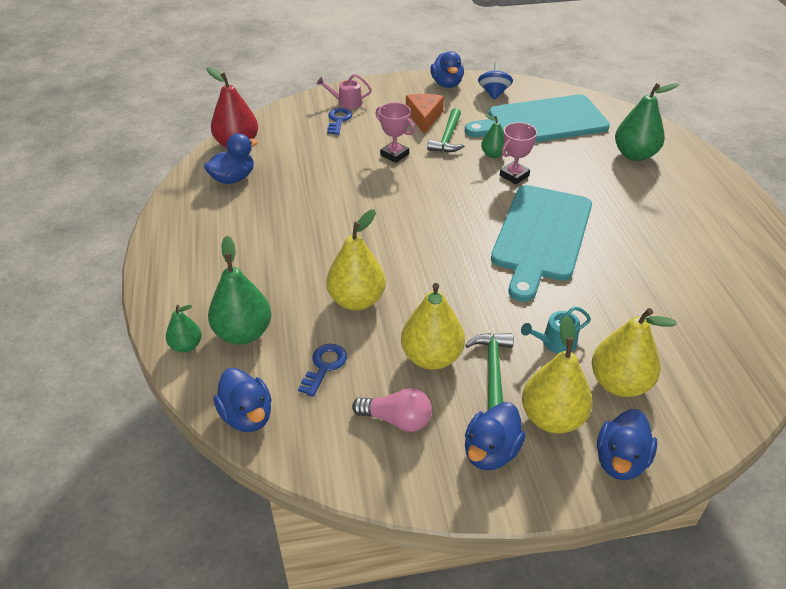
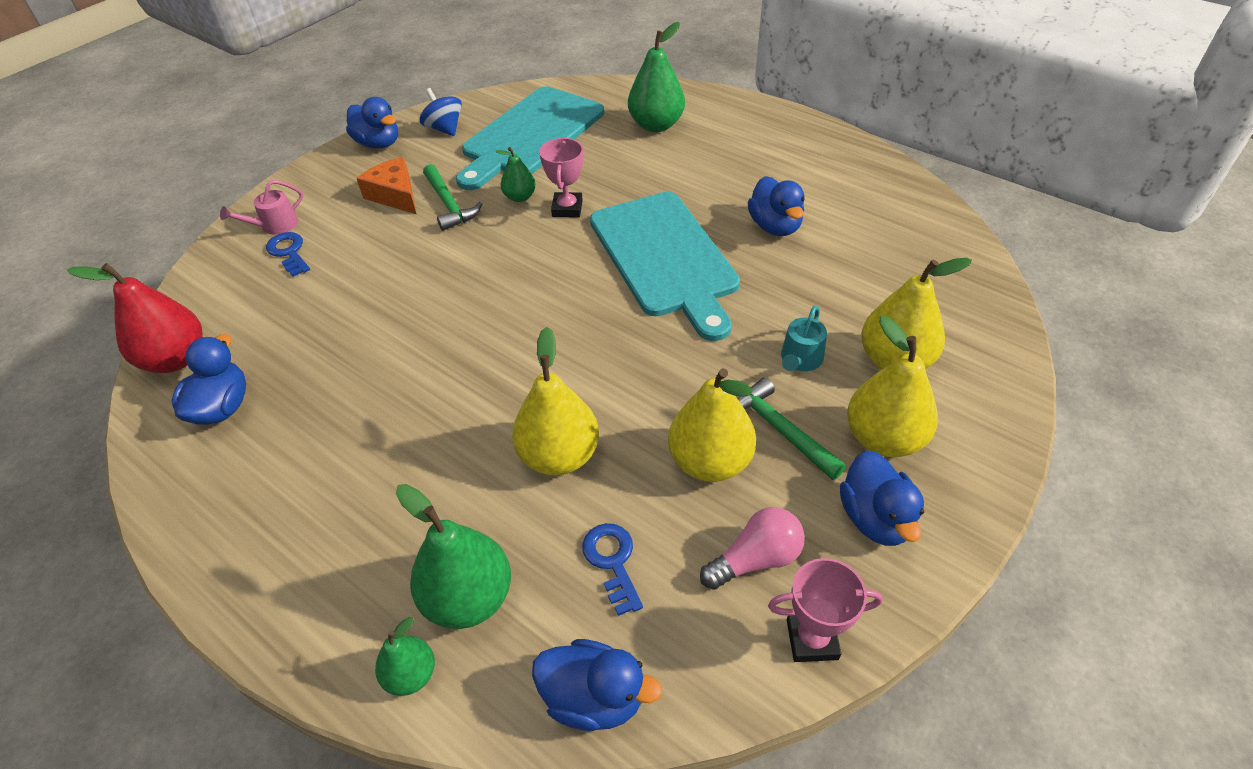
camera: 40 degrees left, 5 degrees up
pink trophy [375,103,415,163] -> pink trophy moved to [768,558,883,662]
blue duck [597,409,657,480] -> blue duck moved to [748,176,805,236]

